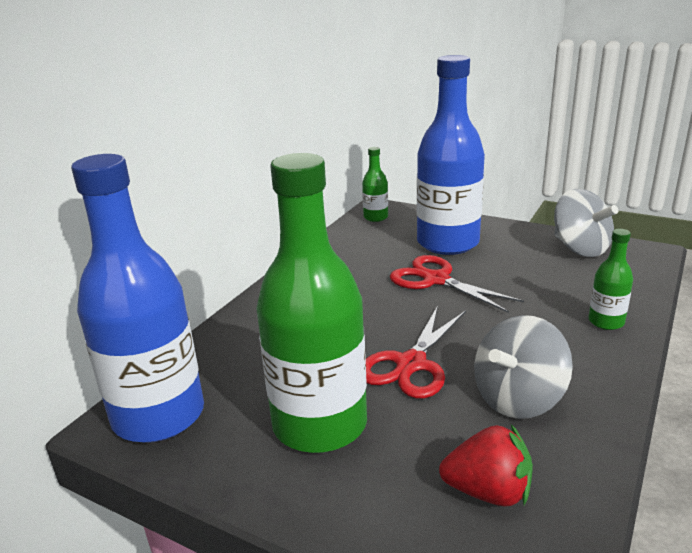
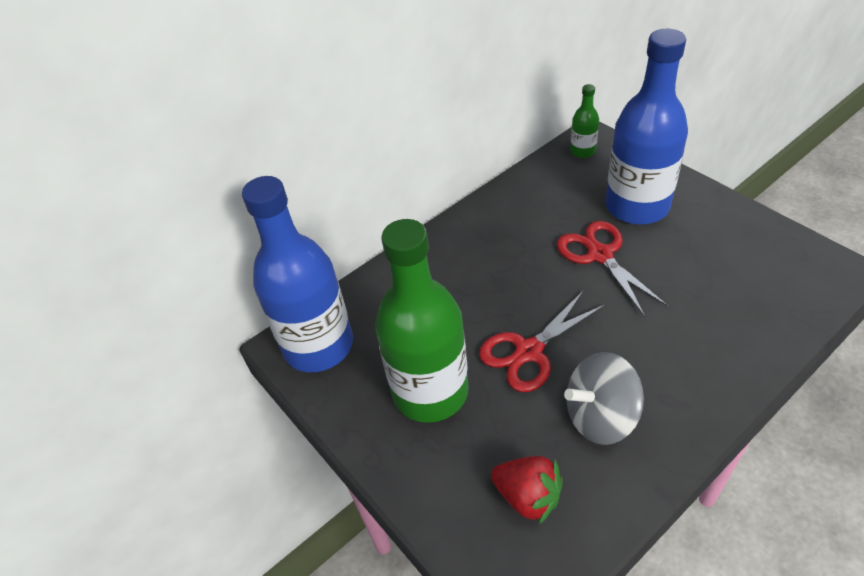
camera: 25 degrees right, 20 degrees up
grey spinning top [554,189,618,257] -> none
green bottle [588,229,633,330] -> none

